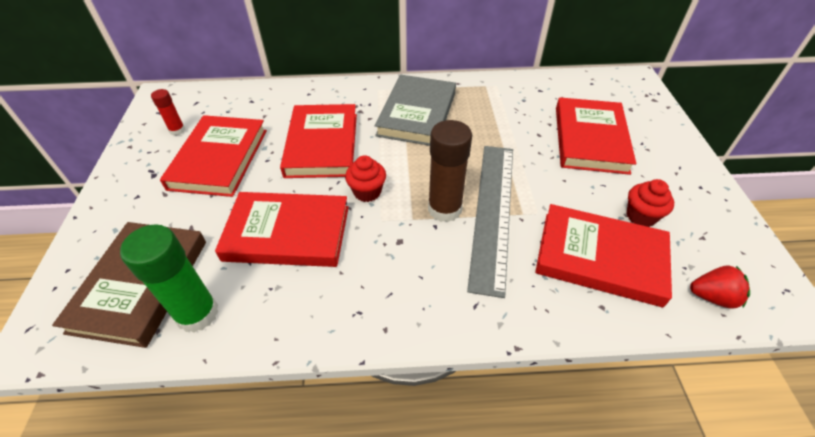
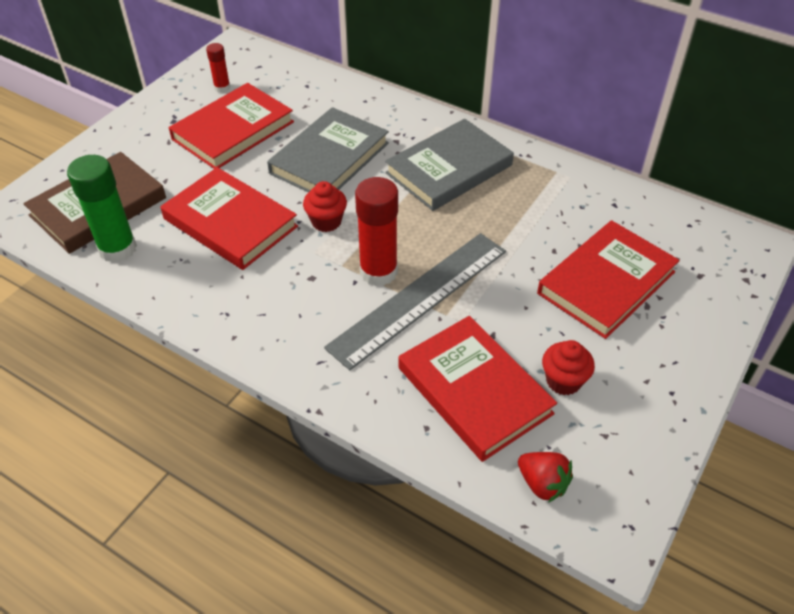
camera: 35 degrees right, 0 degrees up
red book [280,104,357,178] -> grey book [267,107,389,192]
brown glue stick [428,120,472,222] -> red glue stick [355,177,398,286]

